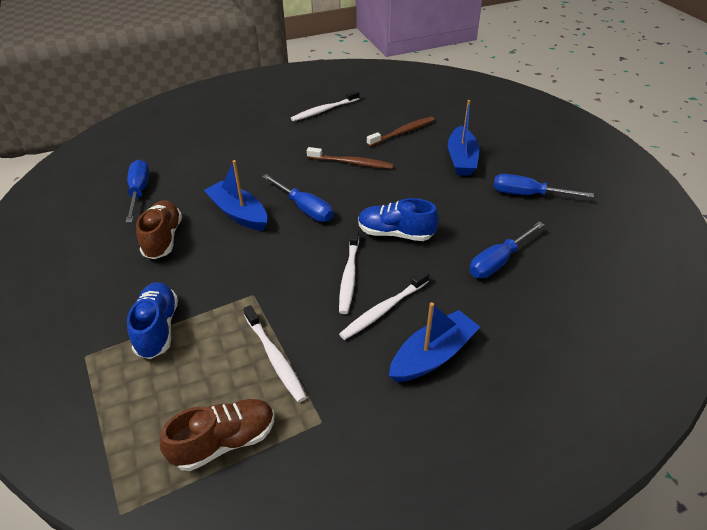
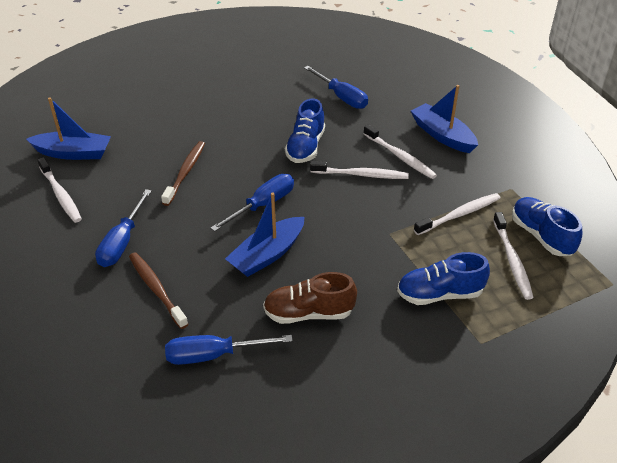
camera: 90 degrees left, 0 degrees up
brown shoe [160,399,274,471] -> blue shoe [512,197,582,256]
brown toothbrush [367,117,435,147] -> brown toothbrush moved to [129,252,188,329]
blue boat [448,100,479,176] -> blue boat moved to [26,97,111,160]
blue screwdriver [493,174,594,198] -> blue screwdriver moved to [95,189,152,267]
none -> white toothbrush [493,212,534,300]

